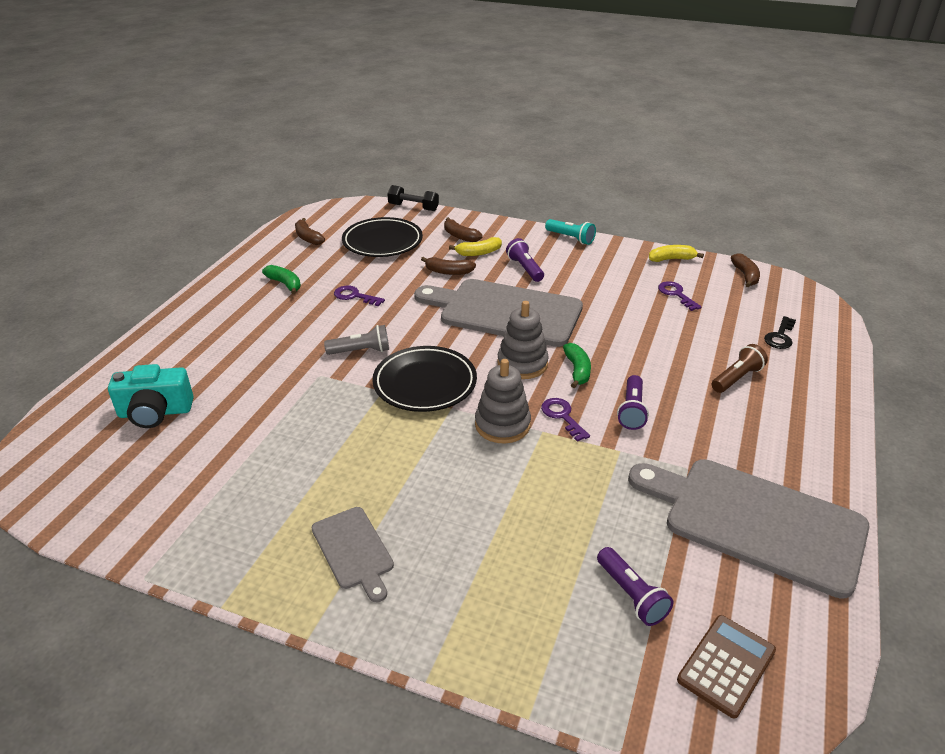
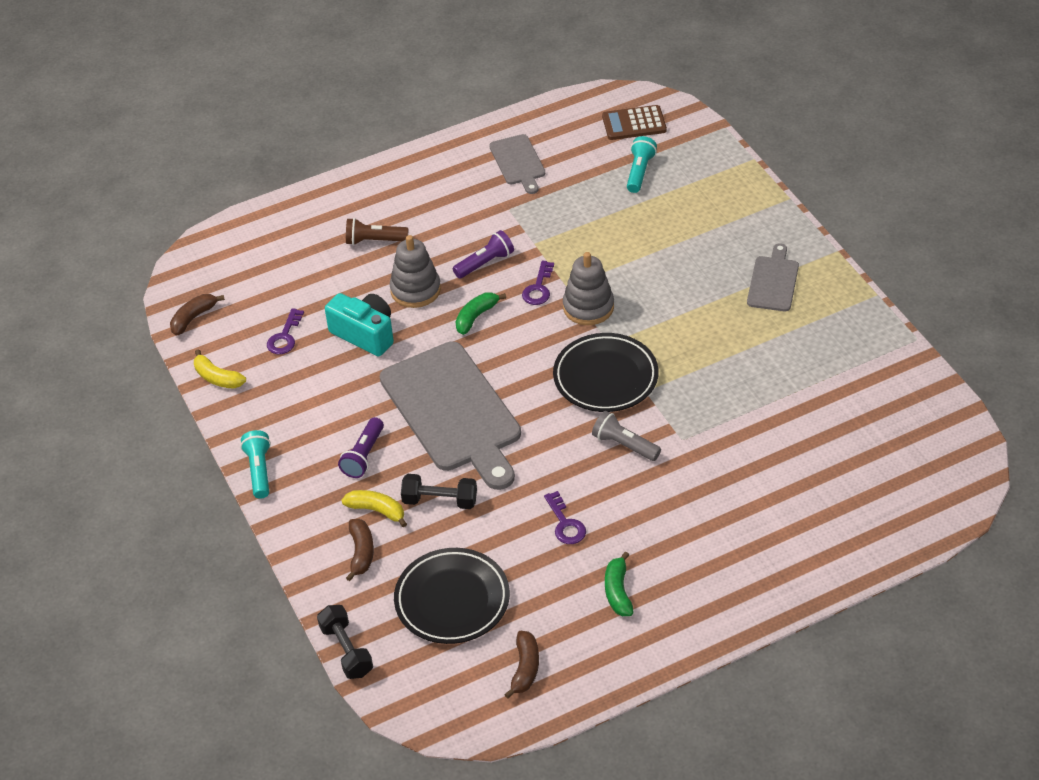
camera: 135 degrees left, 10 degrees up
turquoise camera [108,364,194,428] -> turquoise camera moved to [325,293,394,357]
brown banana [421,257,476,275] -> black dumbbell [401,474,477,509]
grey stacking toy [497,301,549,379] -> grey stacking toy moved to [390,235,441,308]
purple flashlight [597,547,673,626] -> turquoise flashlight [627,136,657,193]
grey cutting board [628,459,869,599] -> grey cutting board [489,134,545,194], size x0.49
black key [764,316,796,349] -> none

